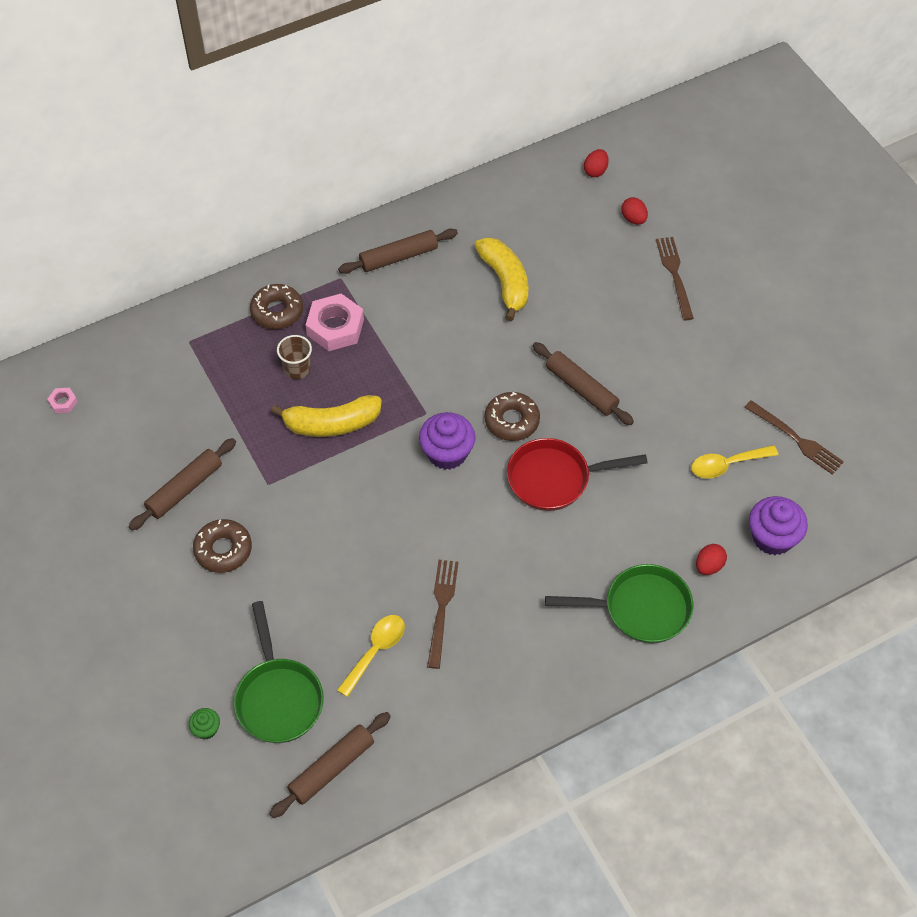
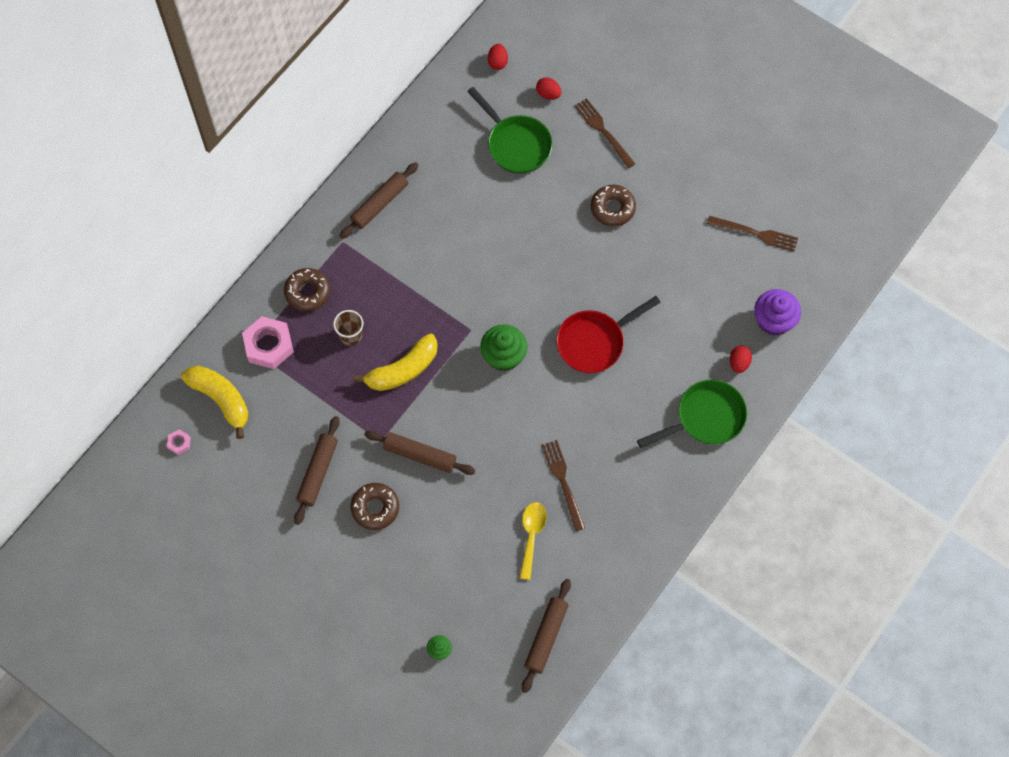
camera: 25 degrees left, 10 degrees up
green pan [234,601,324,743] -> green pan moved to [467,87,553,174]
pink nut [306,294,364,351] -> pink nut moved to [242,316,293,369]
purple cupcake [419,412,475,470] -> green cupcake [480,324,528,371]
yellow banana [474,237,528,321] -> yellow banana moved to [181,366,249,439]
brown donut [484,392,540,441] -> brown donut moved to [591,185,636,227]
brown rolling pin [533,342,634,425] -> brown rolling pin moved to [364,430,475,475]
yellow spoon [691,445,778,478] -> none

